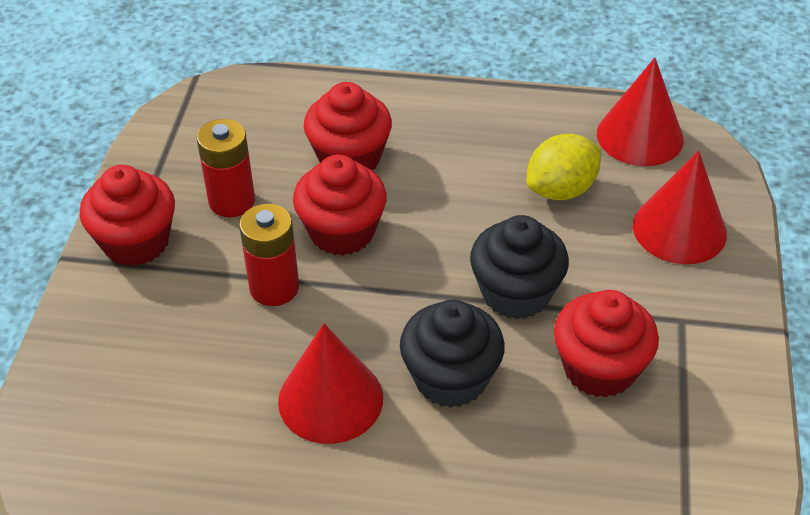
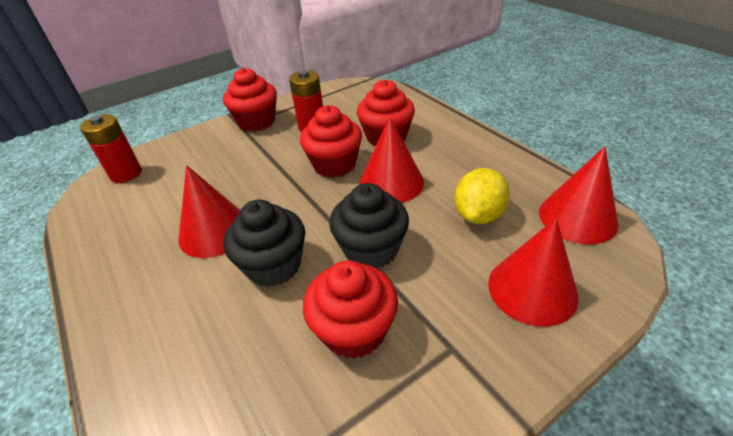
camera: 50 degrees right, 5 degrees down
red battery [239,204,299,306] -> red battery moved to [80,114,142,183]
yellow lemon [527,134,601,200] -> yellow lemon turned 75 degrees counterclockwise [454,168,510,224]
none -> red cone [359,117,424,203]

